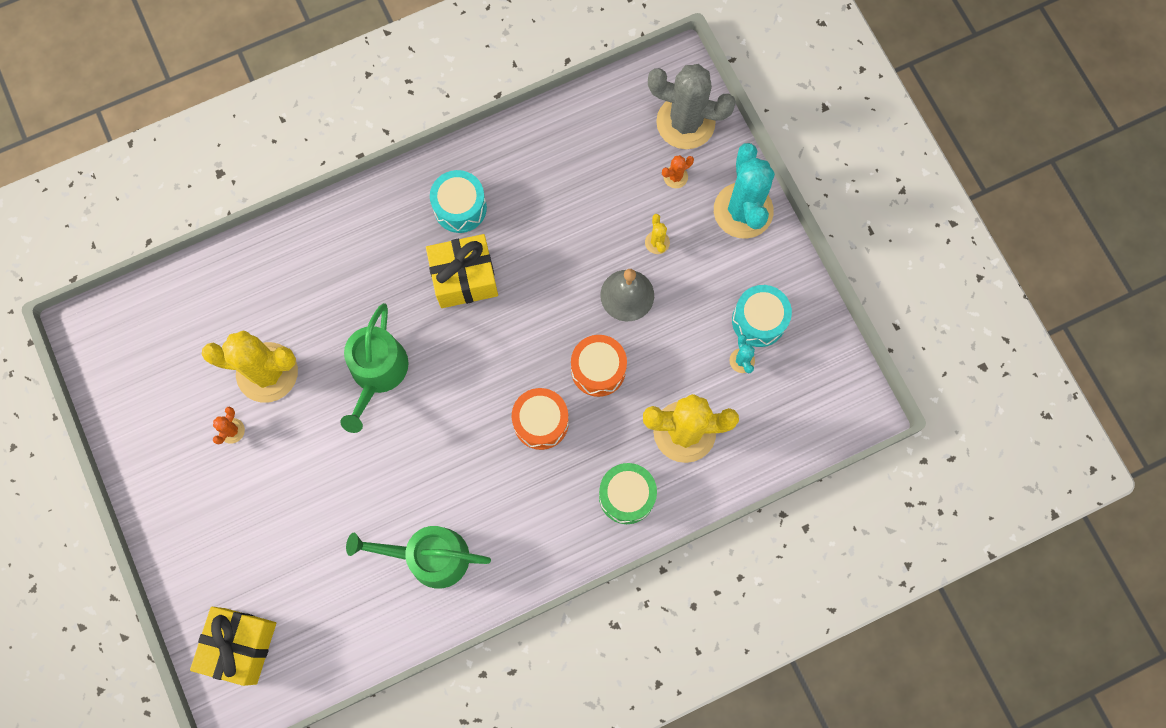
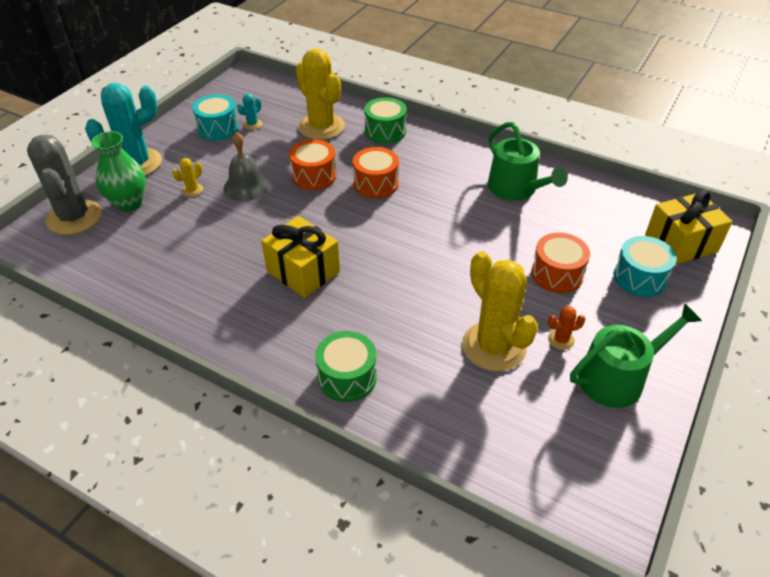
camera: 125 degrees left, 30 degrees down
green watering can [340,303,408,433] -> green watering can moved to [570,303,702,408]
turquoise drum [430,170,487,233] -> turquoise drum moved to [614,236,677,297]
orange cactus [662,155,694,188] -> green vase [91,131,146,212]
none -> green drum [315,331,377,402]
none -> orange drum [531,233,590,293]

